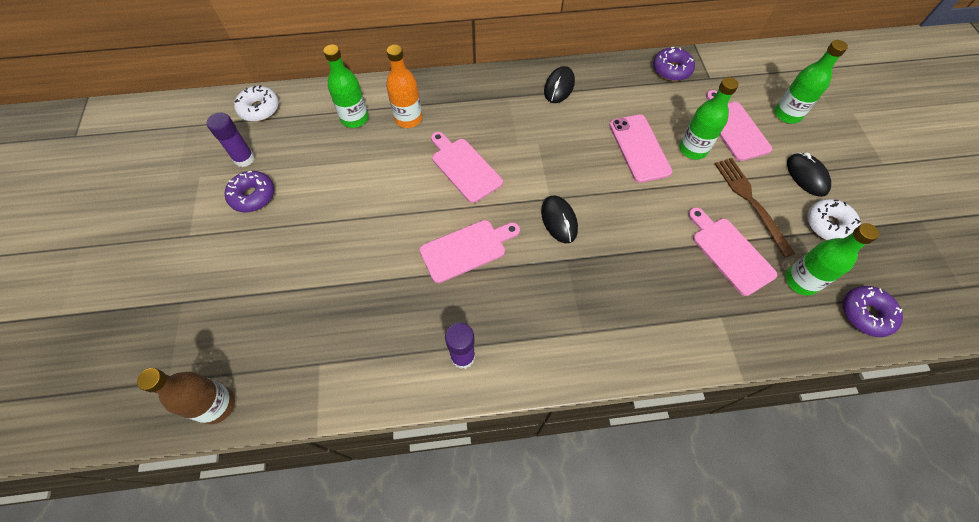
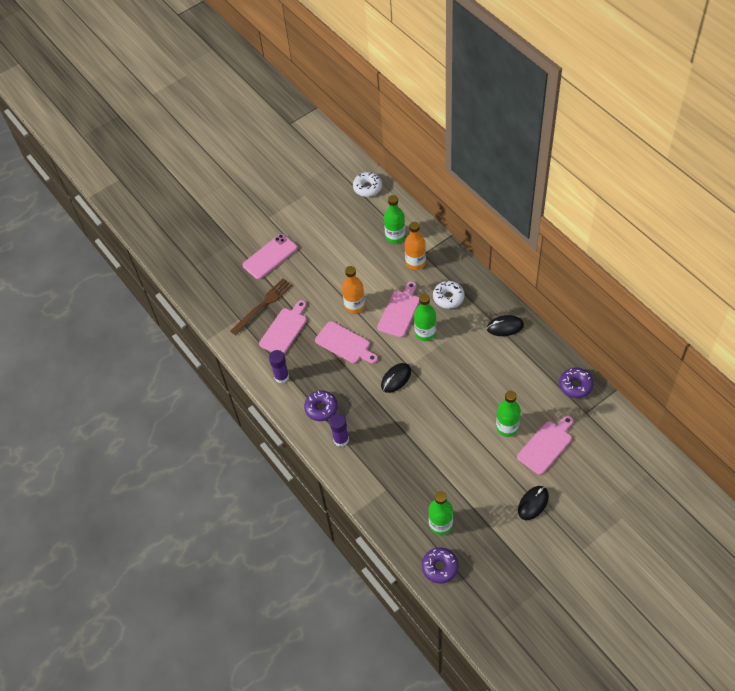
camera: 65 degrees right, 5 degrees down
brown bottle [137,368,235,424] -> none
purple glue stick [207,112,255,167] -> purple glue stick moved to [330,414,349,447]
purple donut [225,171,274,213] -> purple donut moved to [304,390,338,421]
pink phone [609,114,672,183] -> pink phone moved to [242,234,298,279]
pink cutting board [688,207,777,296] -> pink cutting board moved to [259,300,307,354]
brown fork [715,158,795,257] -> brown fork moved to [230,278,293,335]
green bottle [774,40,848,124] -> green bottle moved to [414,294,436,341]
white donut [807,199,861,240] -> white donut moved to [433,281,465,309]
none -> orange bottle [342,266,365,314]

